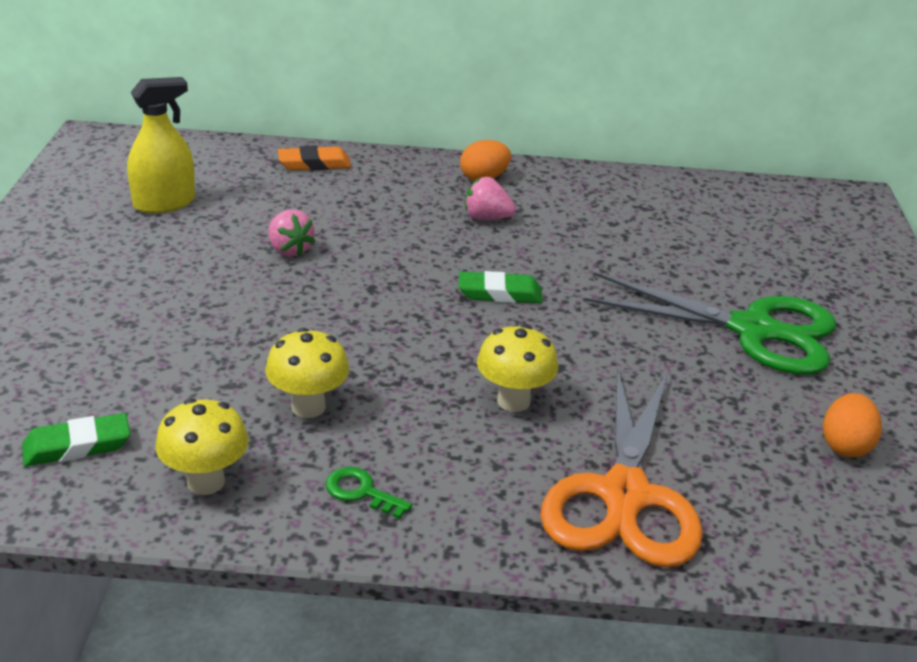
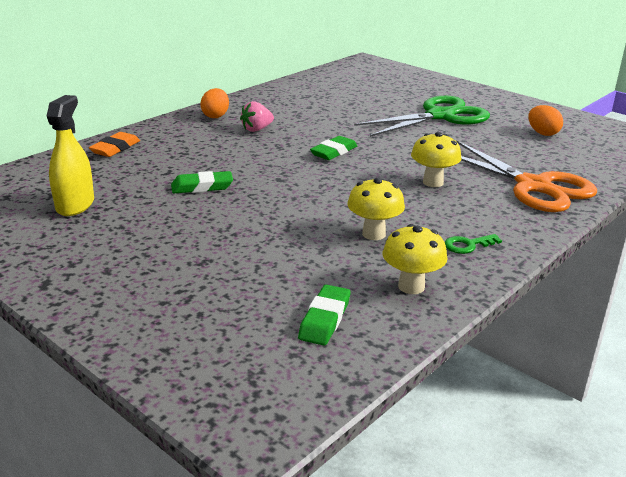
camera: 50 degrees left, 5 degrees down
pink strawberry [268,209,315,257] -> green eraser [171,171,233,193]

